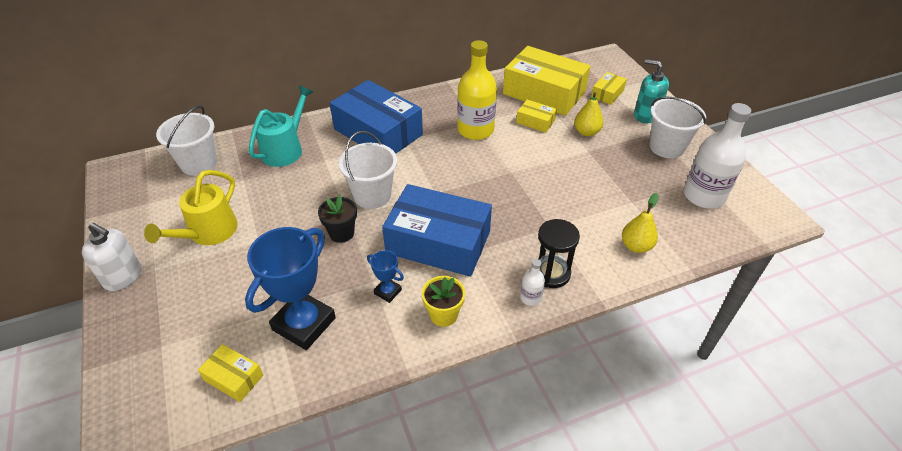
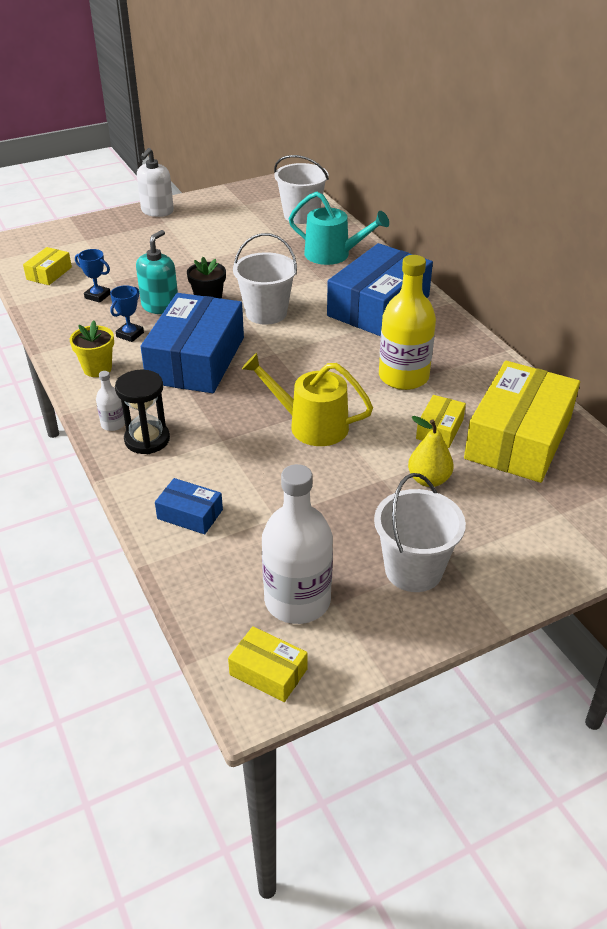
camera: 85 degrees right, 5 degrees down
yellow watering can [144,170,238,245] -> yellow watering can moved to [242,353,373,446]
blue trophy [245,227,336,350] -> blue trophy [75,249,110,303], size x0.46
yellow box [591,72,627,105] -> yellow box moved to [228,626,308,702]
yellow pear [622,193,659,253] -> blue box [155,478,223,534]
turquoise soap dispenser [634,59,669,123] -> turquoise soap dispenser moved to [136,230,178,314]

